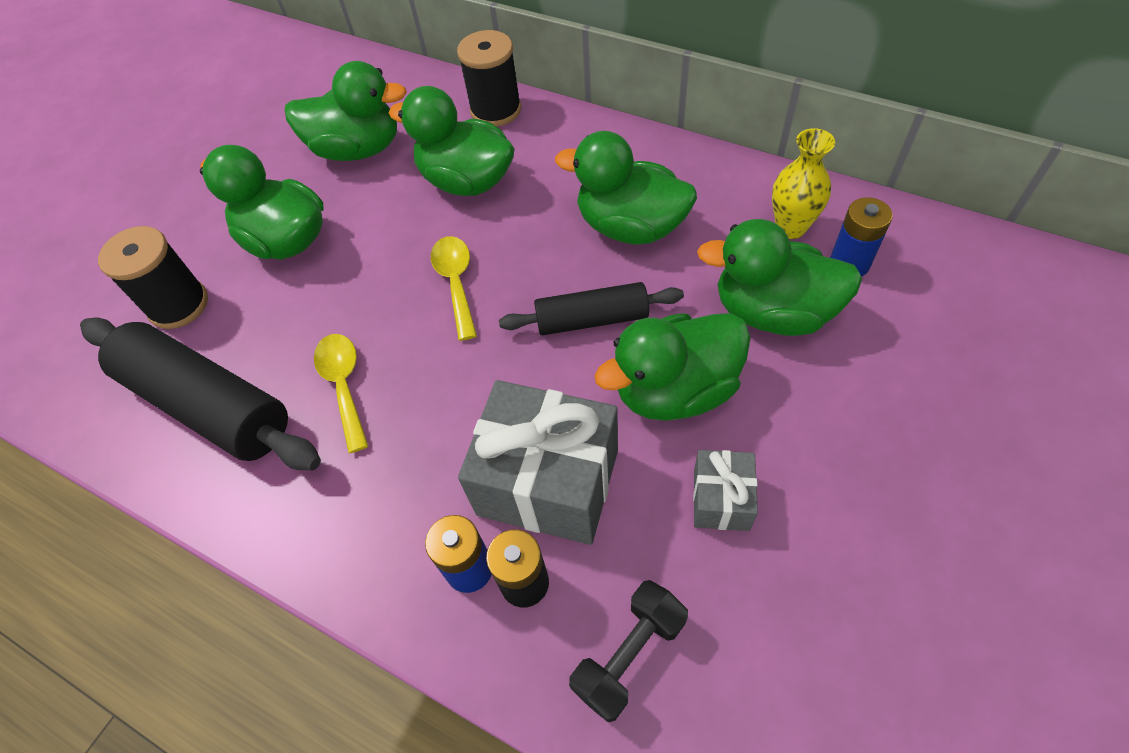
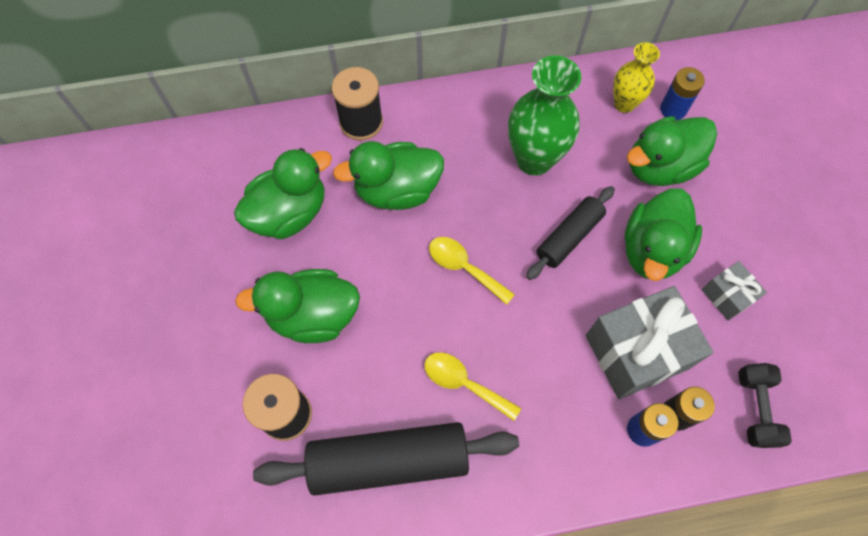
camera: 45 degrees left, 10 degrees up
green duck [555,131,697,245] -> green vase [508,56,581,176]

